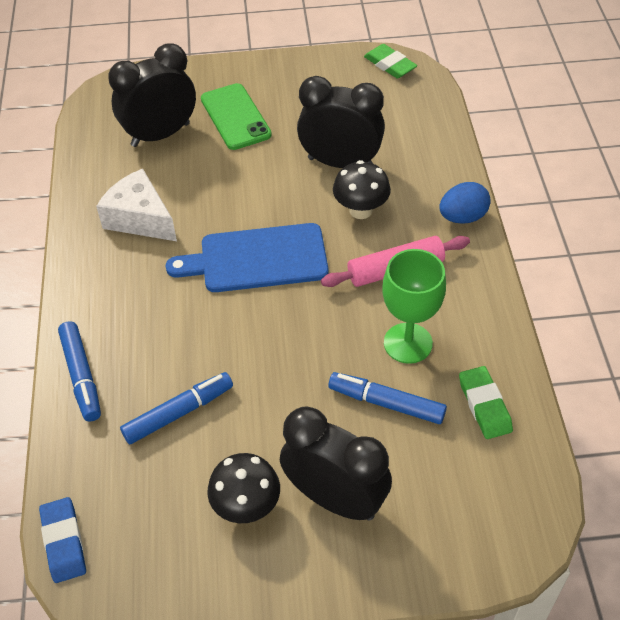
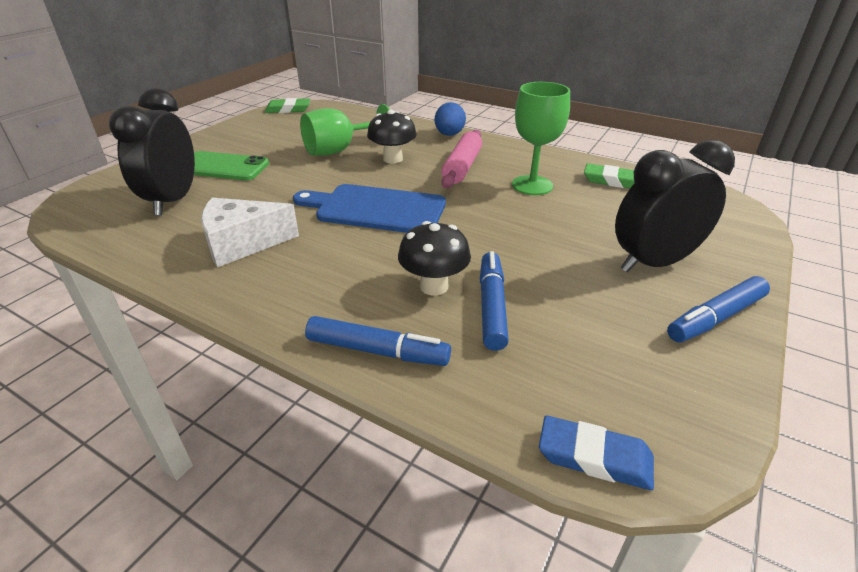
camera: 55 degrees left, 15 degrees down
blue cutting board [166,223,329,292] -> blue cutting board turned 75 degrees clockwise [293,184,446,233]
black mushroom [207,453,280,523] -> black mushroom moved to [398,221,471,296]
black clock [297,76,385,168] -> green goblet [300,104,390,156]
blue marker [328,372,447,424] -> blue marker moved to [667,276,770,343]

